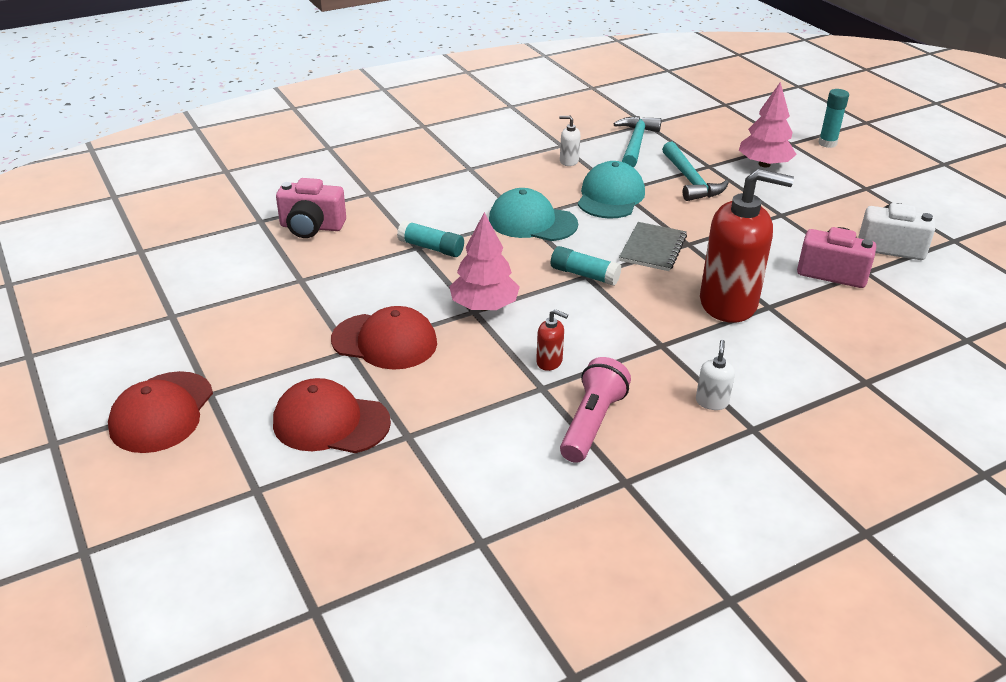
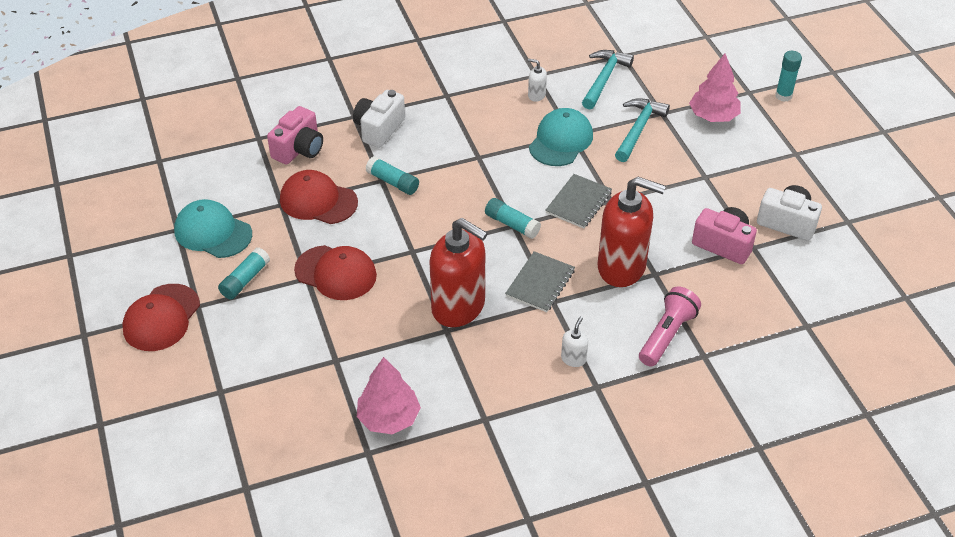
camera: 10 degrees right, 10 degrees up
red cap [273,378,391,453] -> red cap moved to [280,170,358,224]
pink camera [276,178,346,238] -> pink camera turned 75 degrees counterclockwise [267,106,323,165]
pink tree [449,212,520,311] -> pink tree moved to [357,357,421,434]
turquoise cap [489,188,578,241] -> turquoise cap moved to [174,199,252,258]
red soap dispenser [536,309,568,371] -> red soap dispenser [429,218,488,327], size x2.48
pink flashlight [560,357,631,463] -> pink flashlight moved to [639,287,701,367]
turquoise hammer [662,142,729,201] -> turquoise hammer turned 150 degrees counterclockwise [615,98,670,162]
none -> turquoise glue stick [218,248,270,299]
none -> white camera [353,90,405,148]
none -> grey notebook [505,251,575,312]

